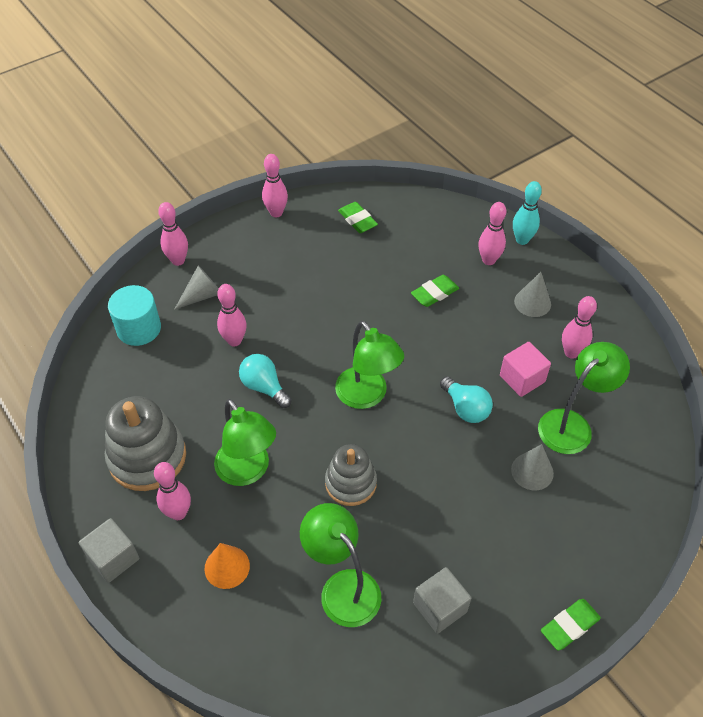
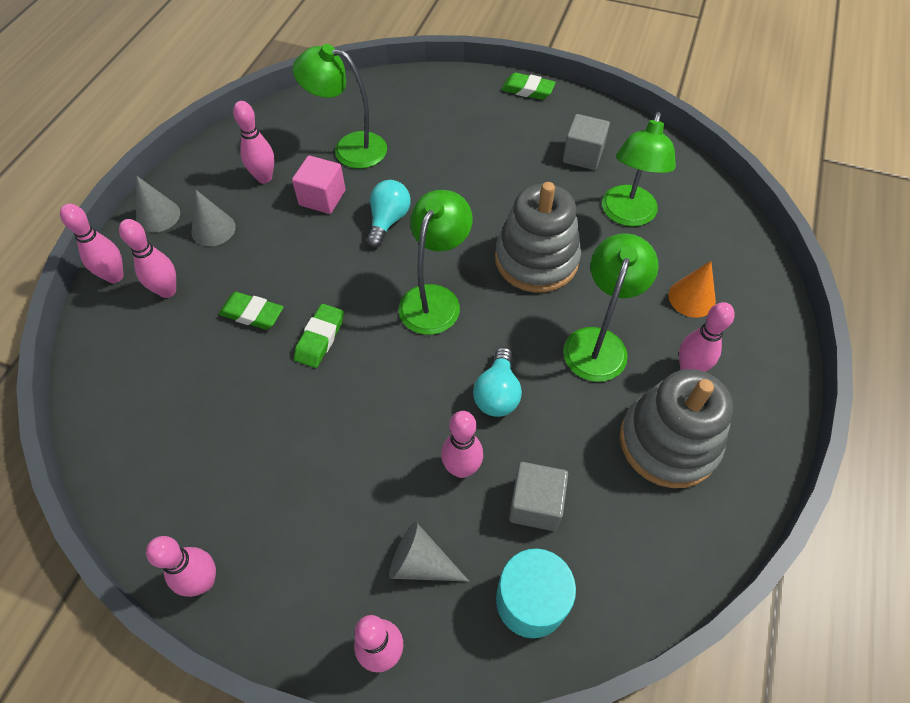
camera: 125 degrees left, 5 degrees up
grey cube [79,518,139,583] -> grey cube moved to [509,462,568,531]
grey stacking toy [325,444,377,506] -> grey stacking toy [495,182,581,293], size x1.54
green eraser [338,202,378,233] -> green eraser moved to [294,304,344,368]
grey cone [511,444,554,490] -> grey cone moved to [136,176,180,232]
turquoise bowling pin [513,181,542,245] -> pink bowling pin [60,204,124,283]

